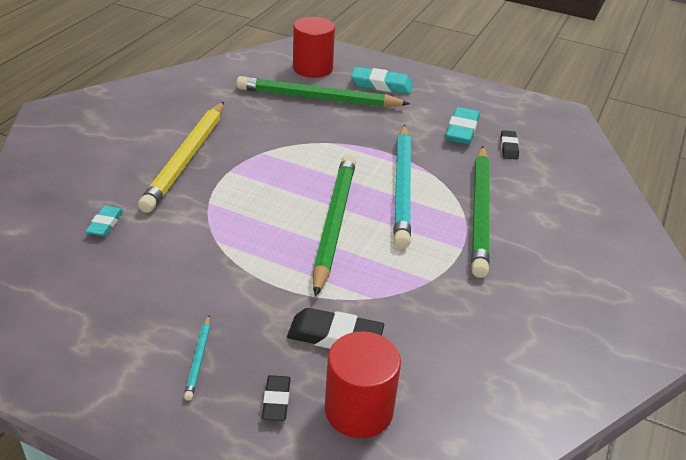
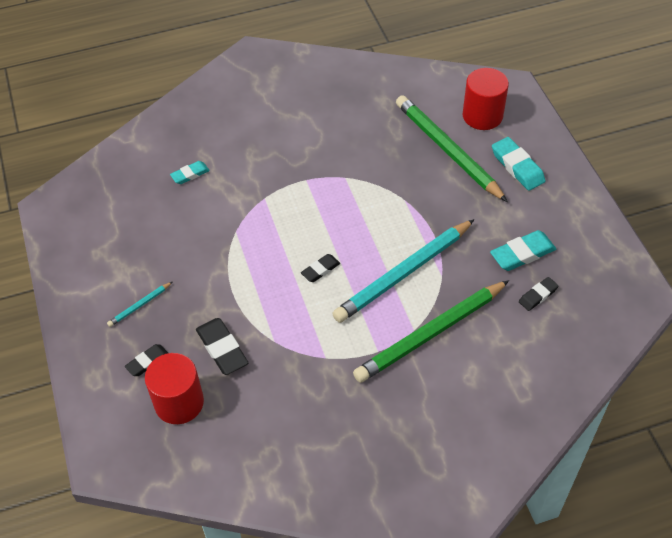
camera: 50 degrees right, 15 degrees up
yellow pencil [138,102,224,213] -> none
green pencil [313,155,356,297] -> black eraser [301,254,340,282]

